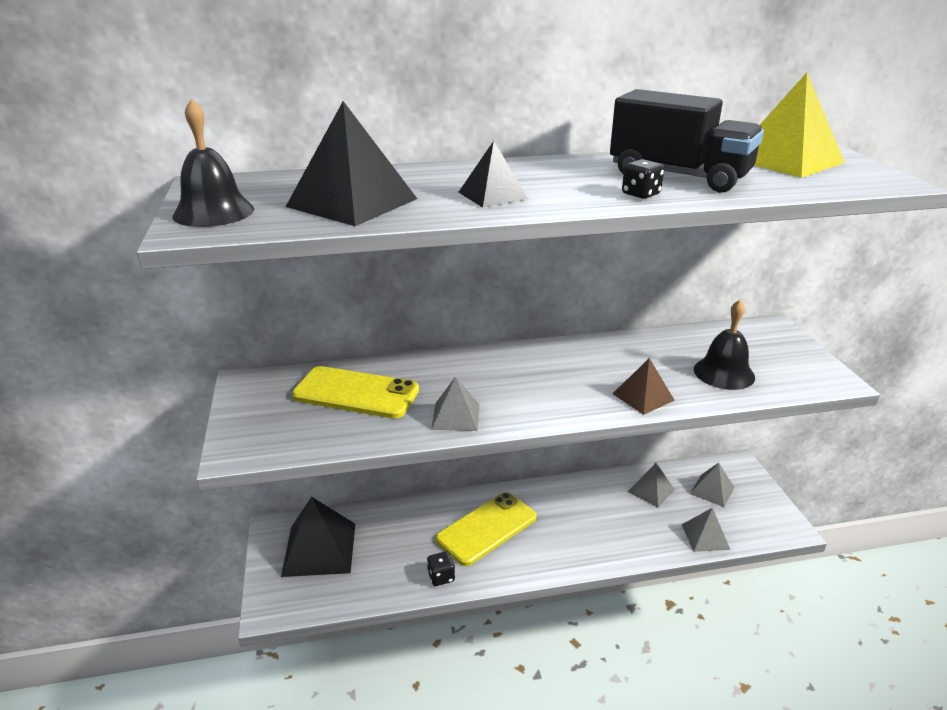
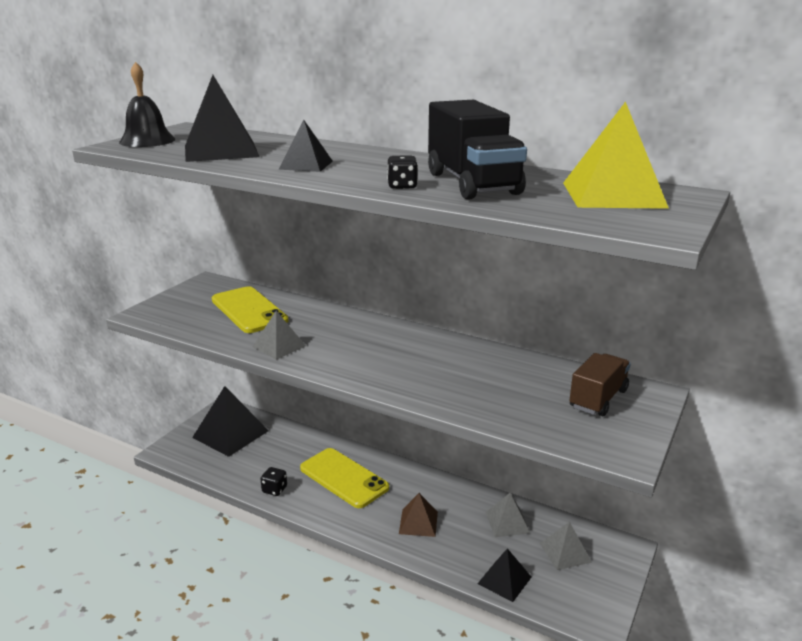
camera: 40 degrees right, 5 degrees down
yellow phone [436,492,537,566] -> yellow phone turned 45 degrees clockwise [300,448,389,508]
brown pyramid [613,358,675,415] -> brown pyramid moved to [399,493,438,537]
grey pyramid [682,508,730,552] -> black pyramid [477,548,531,602]
black bell [694,300,755,390] -> none
none -> brown truck [569,353,631,416]

